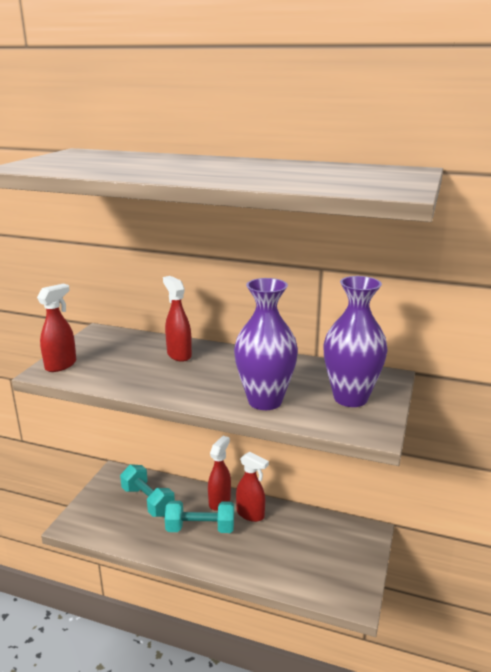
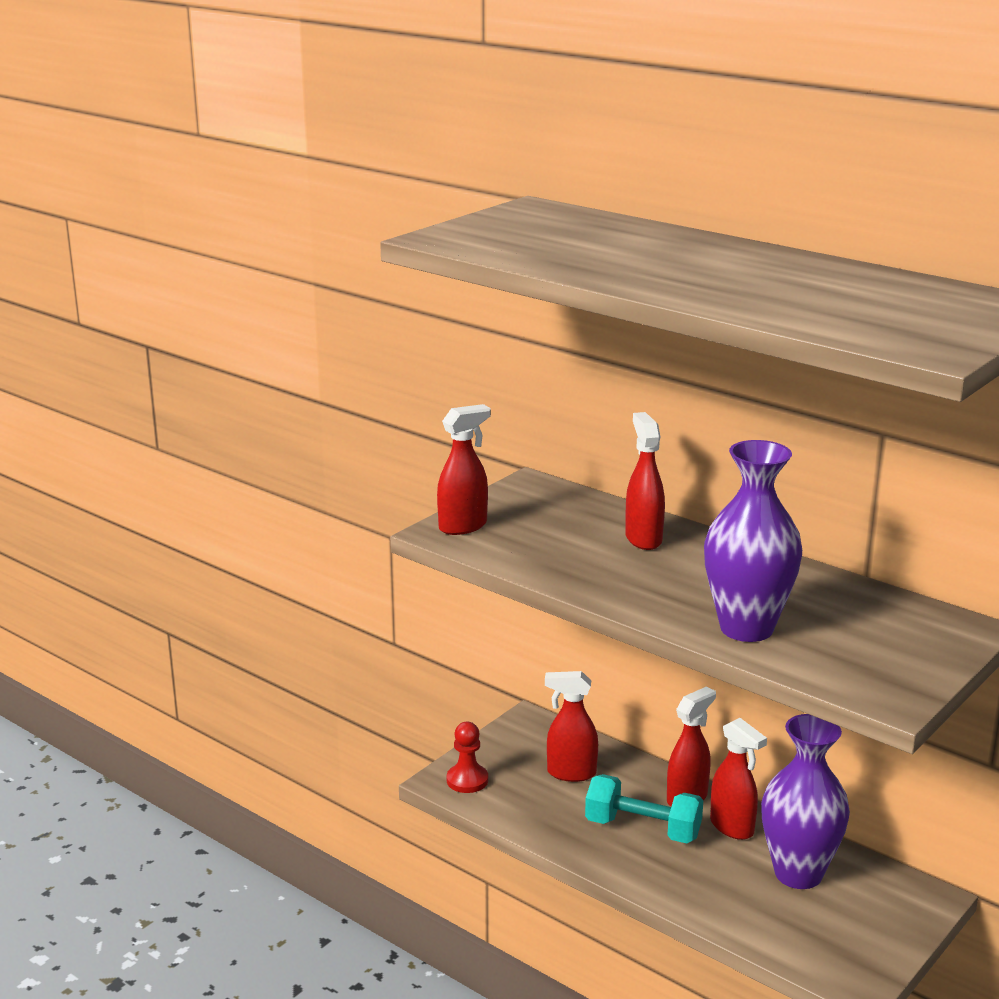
camera: 20 degrees right, 0 degrees up
turquoise dumbbell [120,464,175,517] -> red spray bottle [545,671,598,782]
purple vase [323,276,388,407] -> purple vase moved to [761,714,850,889]
none -> red pawn [447,722,488,793]

